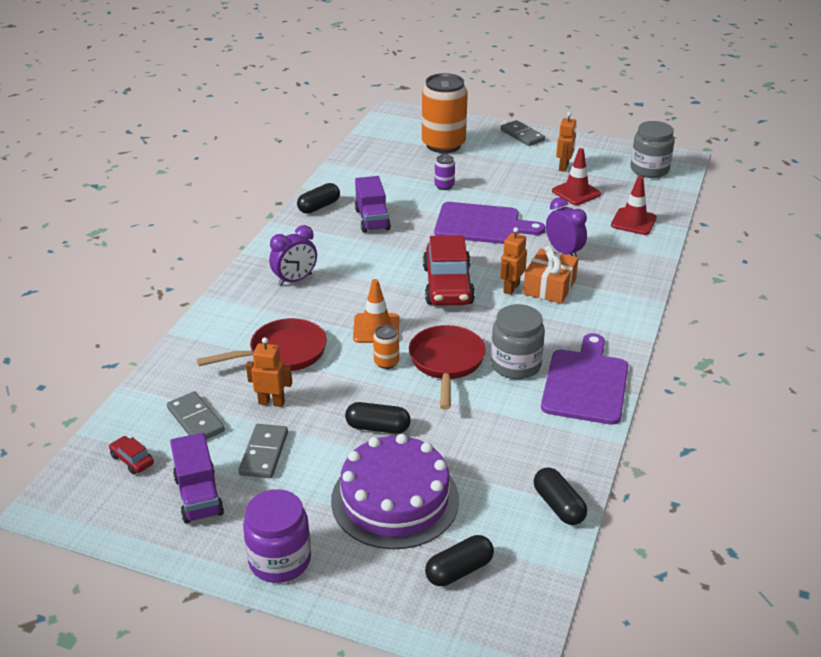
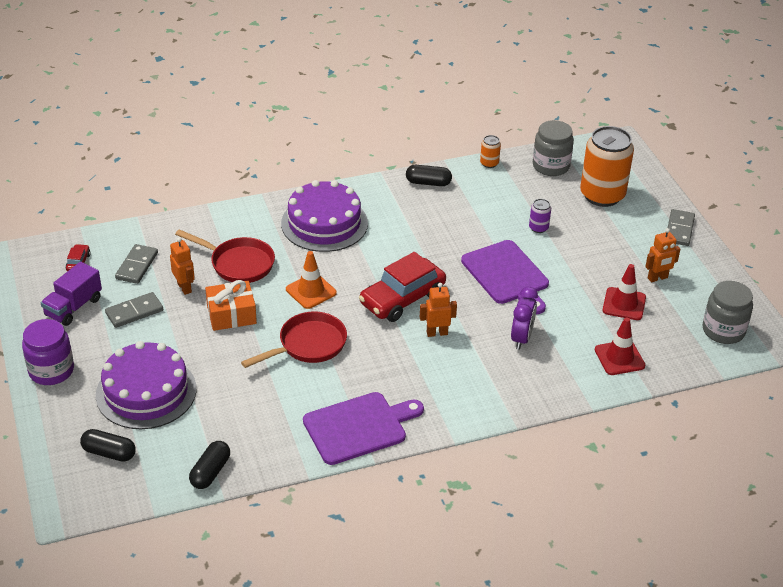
camera: 50 degrees right, 5 degrees up
purple clock [269,225,317,286] -> purple cake [281,180,368,252]
black capsule [345,402,411,434] -> none
purple truck [355,176,391,233] -> none
orange can [373,325,399,369] -> orange can moved to [480,135,501,168]
grey jar [491,304,545,379] -> grey jar moved to [533,120,574,176]
orange gift [523,246,579,304] -> orange gift moved to [205,280,257,331]

